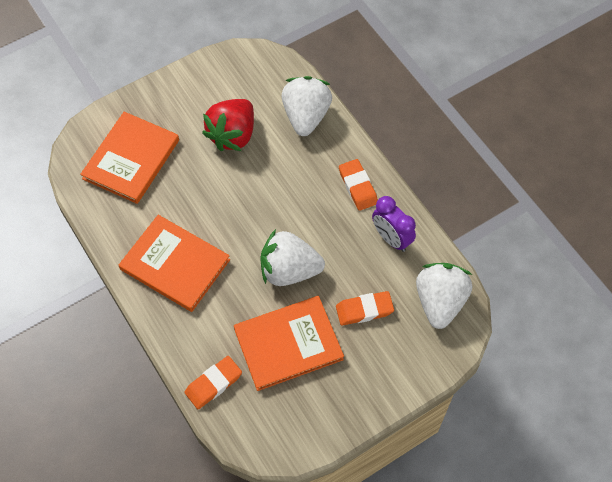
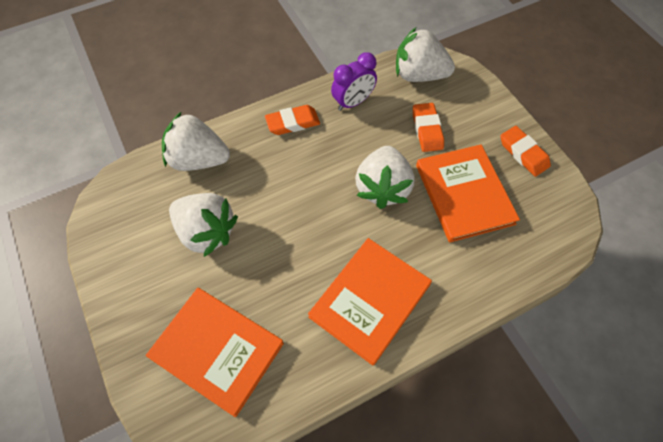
camera: 85 degrees left, 0 degrees up
orange eraser [185,356,242,409] -> orange eraser moved to [501,126,551,177]
red strawberry [202,99,254,151] -> white strawberry [169,193,238,257]

